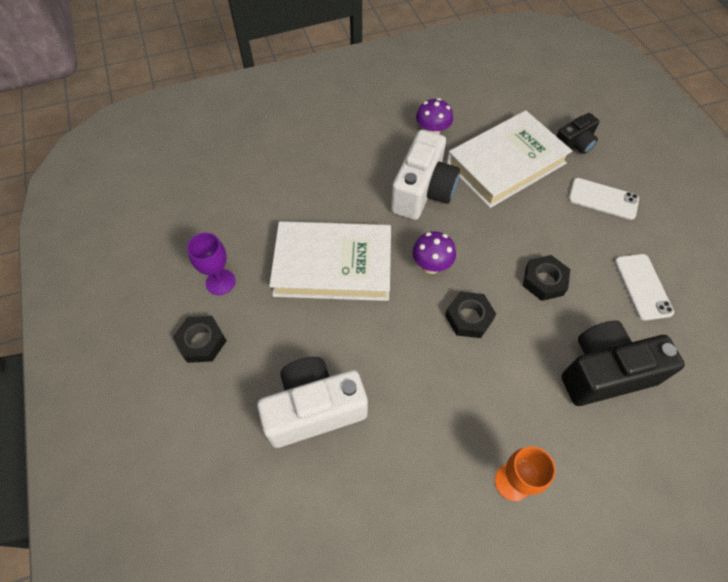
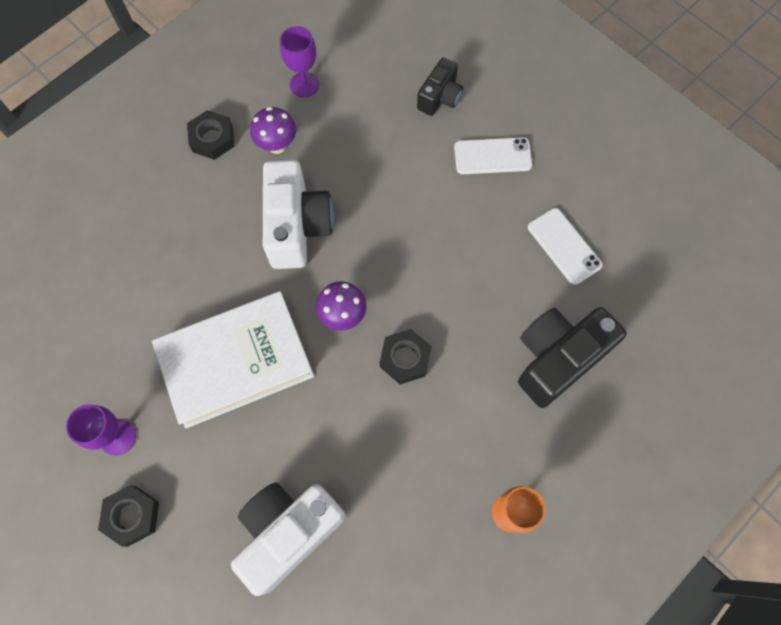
camera: 25 degrees left, 10 degrees up
white book [446,110,572,208] -> none
black nut [523,255,570,301] -> black nut moved to [187,110,235,160]
none -> purple goblet [280,26,319,97]

